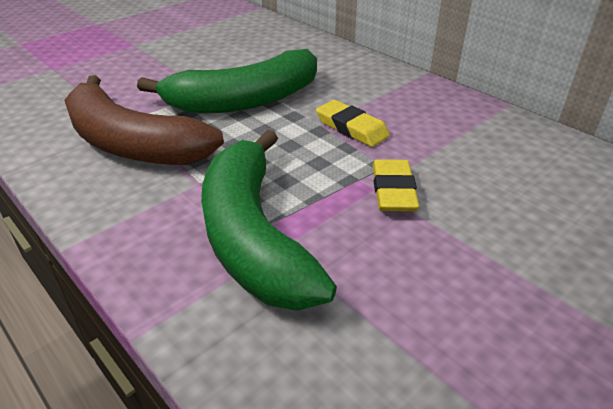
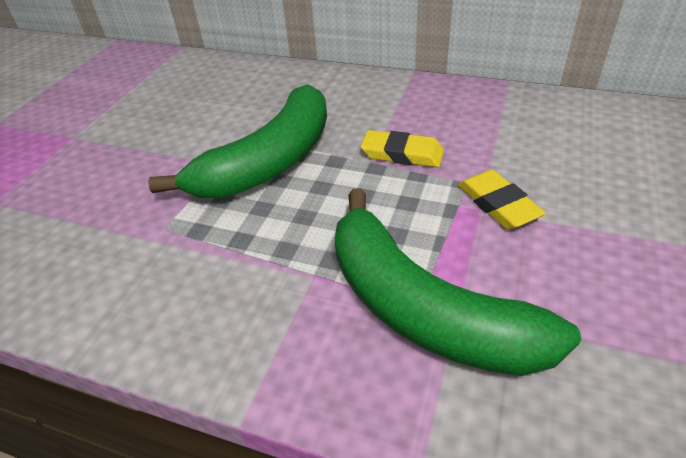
camera: 25 degrees left, 5 degrees up
brown banana [64,75,224,165] -> none

